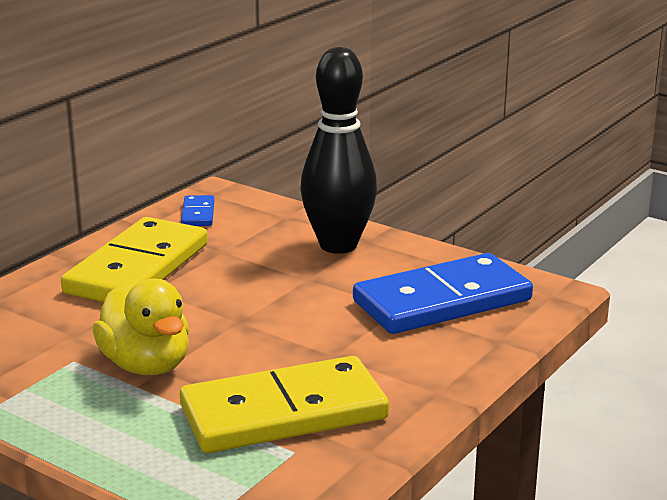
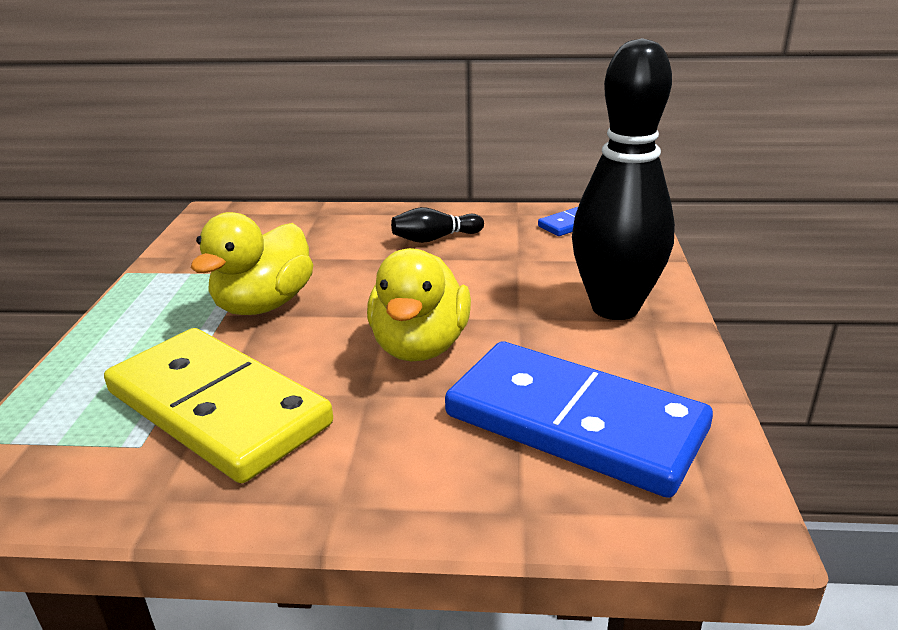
camera: 60 degrees right, 5 degrees up
yellow domino [61,217,208,302] -> black bowling pin [391,207,484,243]
none -> yellow duck [367,248,471,362]

